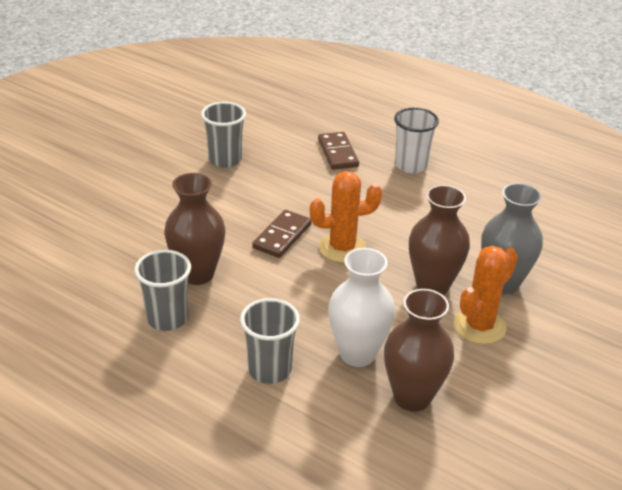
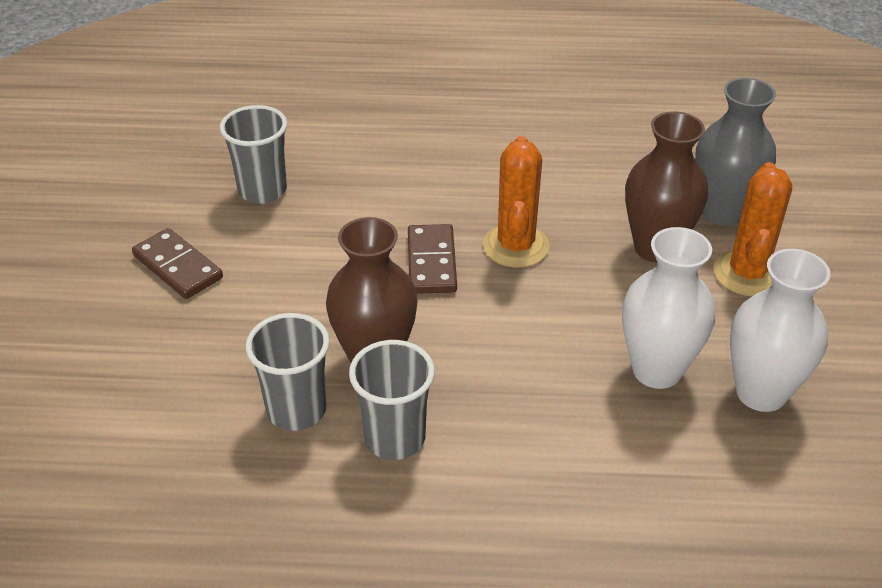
camera: 30 degrees left, 5 degrees up
grey cup [240,298,300,384] -> grey cup moved to [245,313,330,431]
orange cactus [310,171,382,263] -> orange cactus turned 45 degrees counterclockwise [483,136,549,268]
brown domino [318,132,359,170] -> brown domino moved to [132,228,223,299]
brown vase [384,289,454,412] -> white vase [730,249,830,412]
white cup [394,107,439,173] -> none

